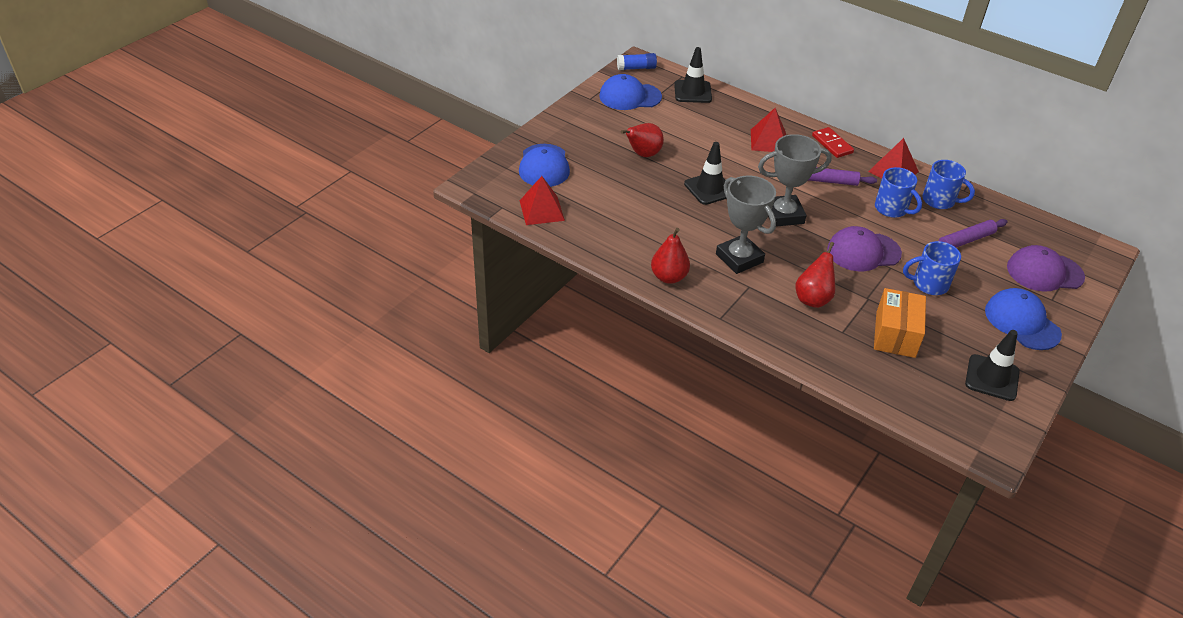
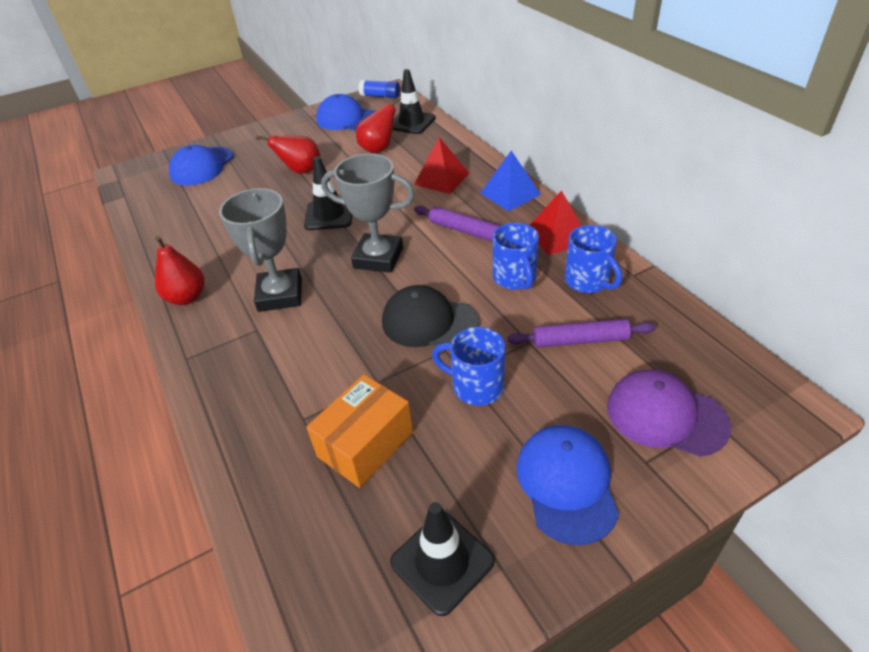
camera: 30 degrees right, 0 degrees up
red pyramid [520,176,565,225] -> none
red pear [795,242,835,308] -> red pear moved to [356,97,401,154]
red domino [812,127,854,158] -> blue pyramid [480,150,541,211]
purple cap [827,226,902,271] -> black cap [382,285,480,347]

